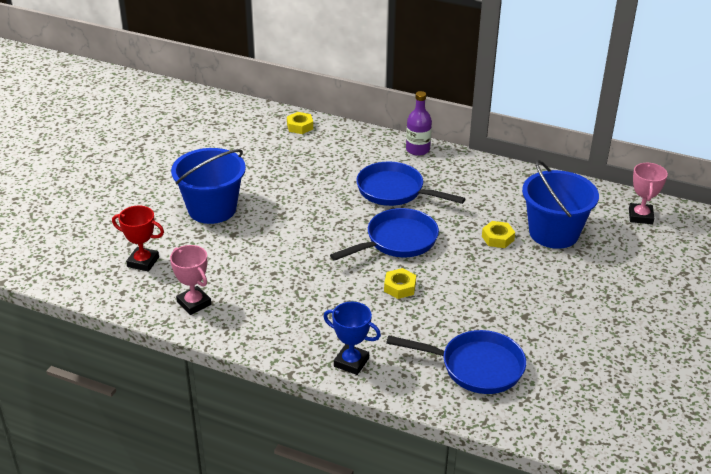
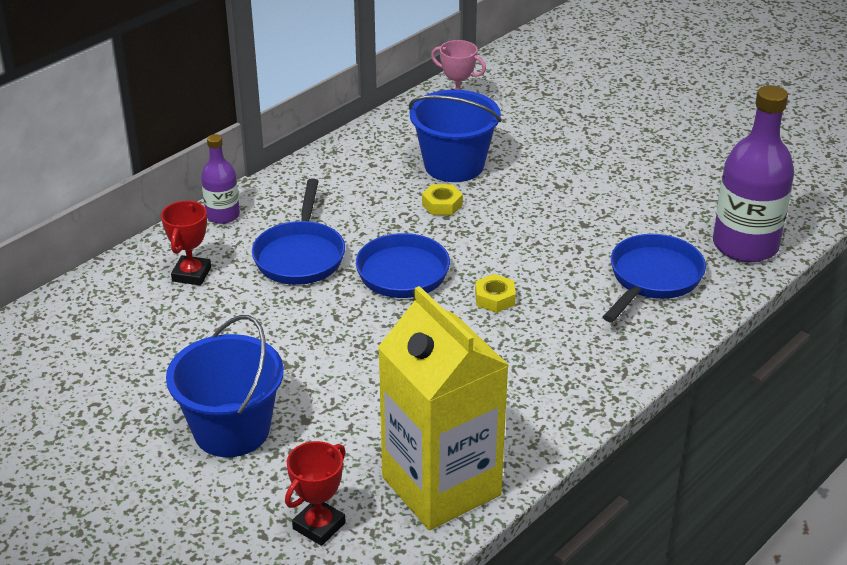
camera: 70 degrees left, 0 degrees up
pink trophy [170,245,211,315] -> yellow carton [378,286,508,530]
yellow nut [287,112,313,134] -> none
blue trophy [323,302,381,375] -> none
blue pan [356,161,466,206] -> blue pan turned 45 degrees counterclockwise [252,178,345,285]
none -> red trophy [161,201,211,285]
none -> purple bottle [713,85,794,262]

